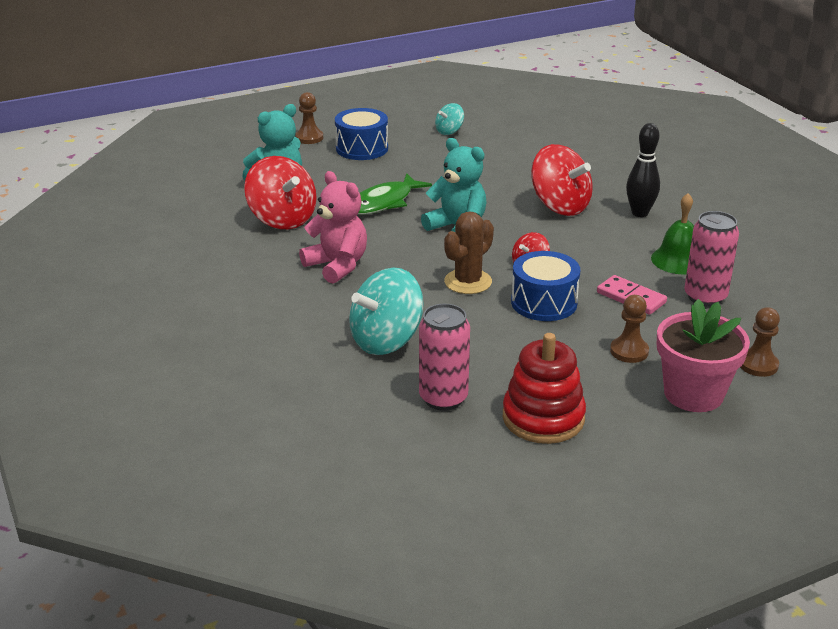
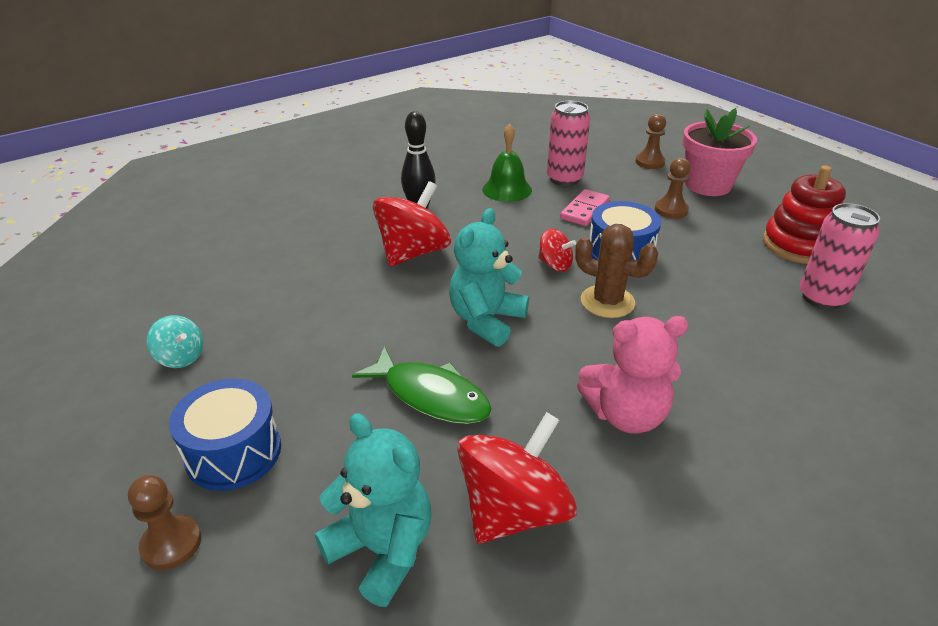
camera: 100 degrees left, 5 degrees up
pink teddy bear [299,171,367,284] -> pink teddy bear turned 135 degrees counterclockwise [577,316,689,434]
turquoise spinning top [349,268,424,355] -> none

